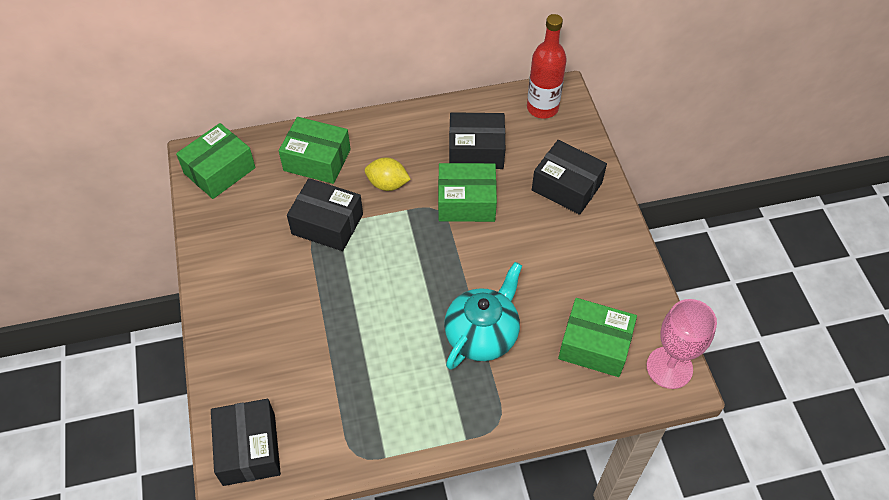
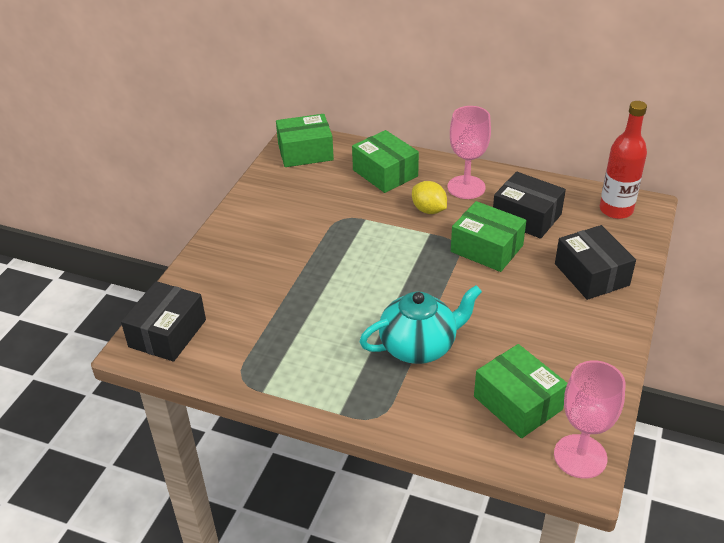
camera: 35 degrees right, 15 degrees down
black box [287,178,363,251] -> none
none -> pink goblet [447,106,491,199]

